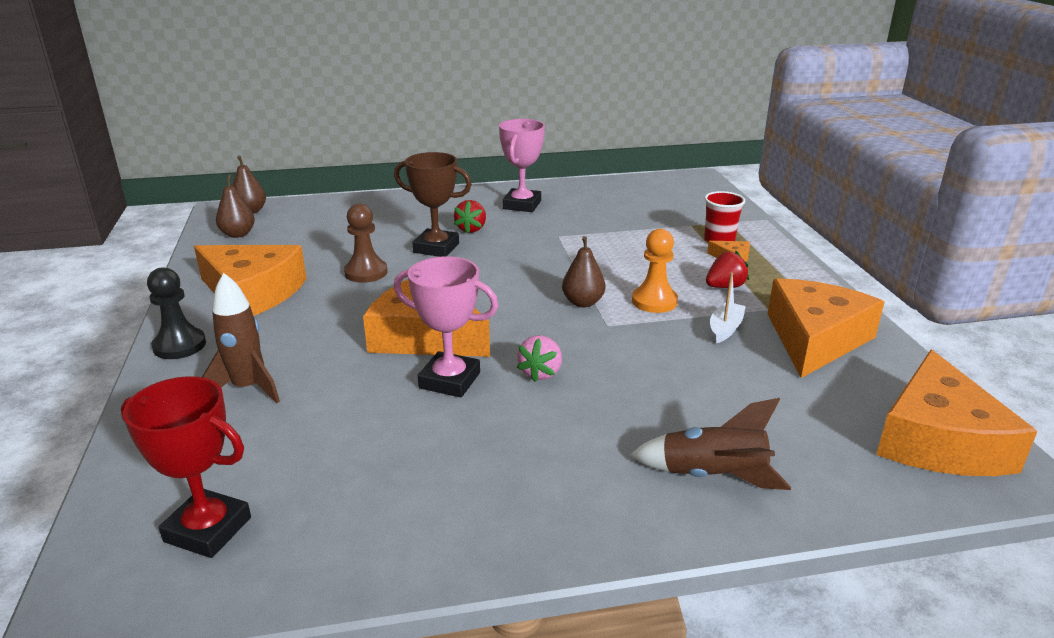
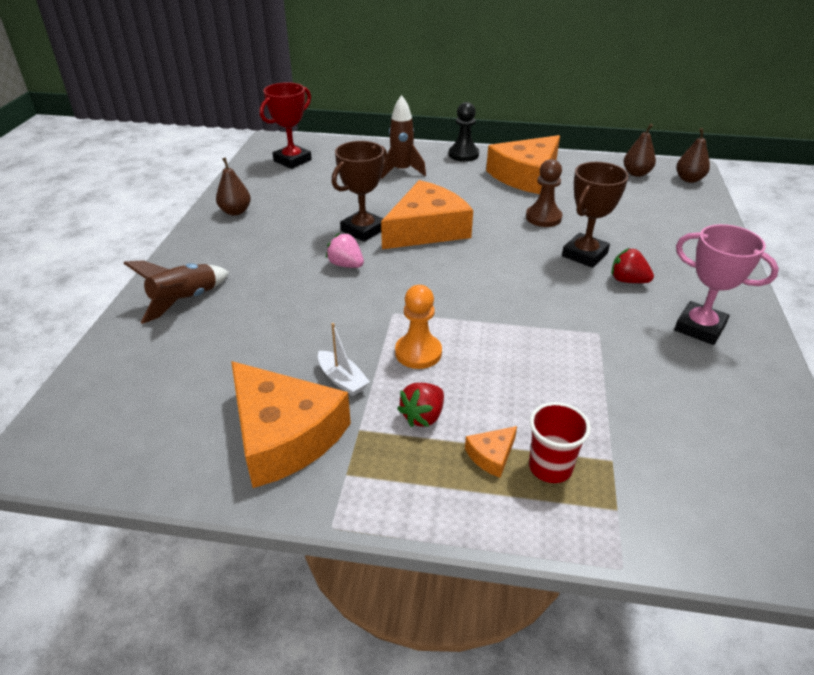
camera: 110 degrees right, 10 degrees up
pink trophy [394,256,498,398] -> brown trophy [332,141,387,242]
brown pear [562,236,606,307] -> brown pear moved to [216,157,251,216]
red strawberry [706,251,749,288] -> red strawberry turned 45 degrees clockwise [397,383,444,427]
orange cheese [876,350,1038,476] -> none

